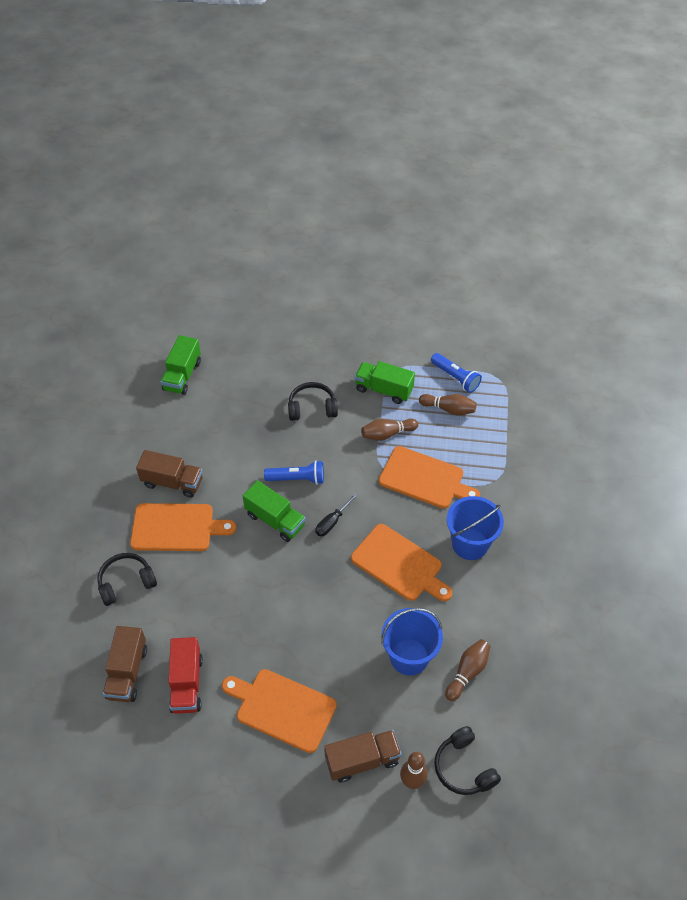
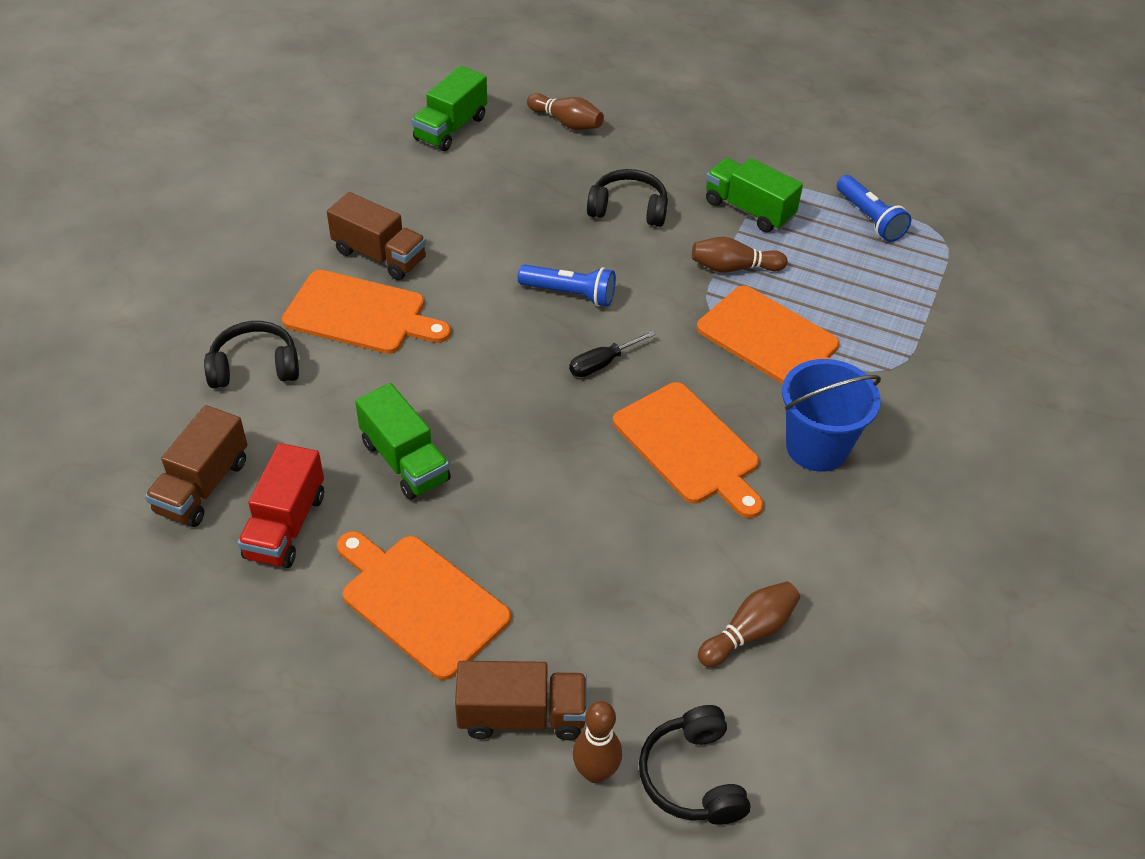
camera: 15 degrees right, 5 degrees down
green truck [243,480,305,542] -> green truck moved to [355,383,451,500]
blue bucket [381,608,443,675] -> none
brown bowling pin [419,394,477,415] -> brown bowling pin moved to [527,93,604,130]

